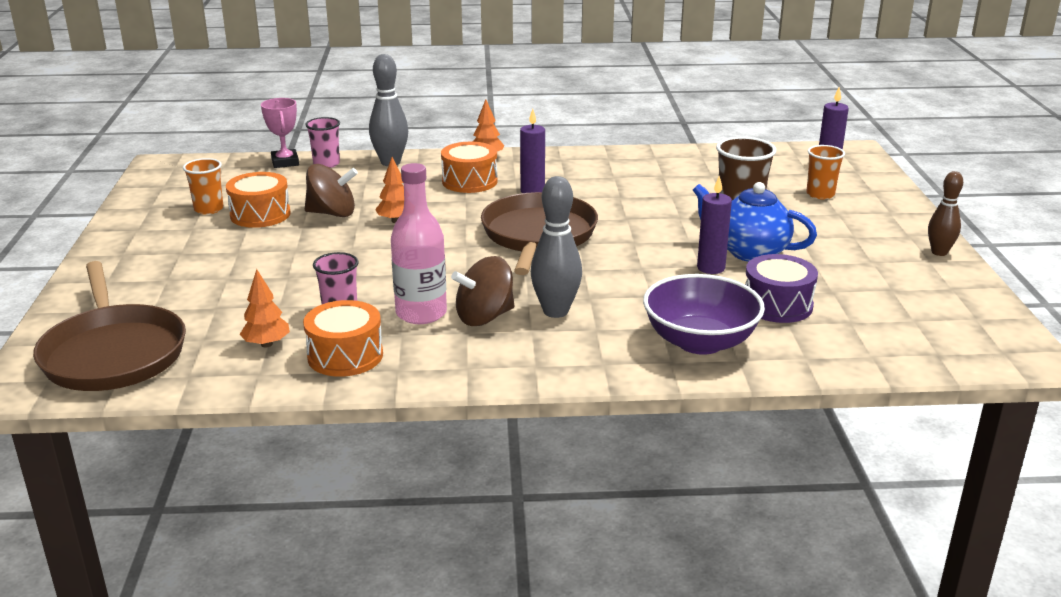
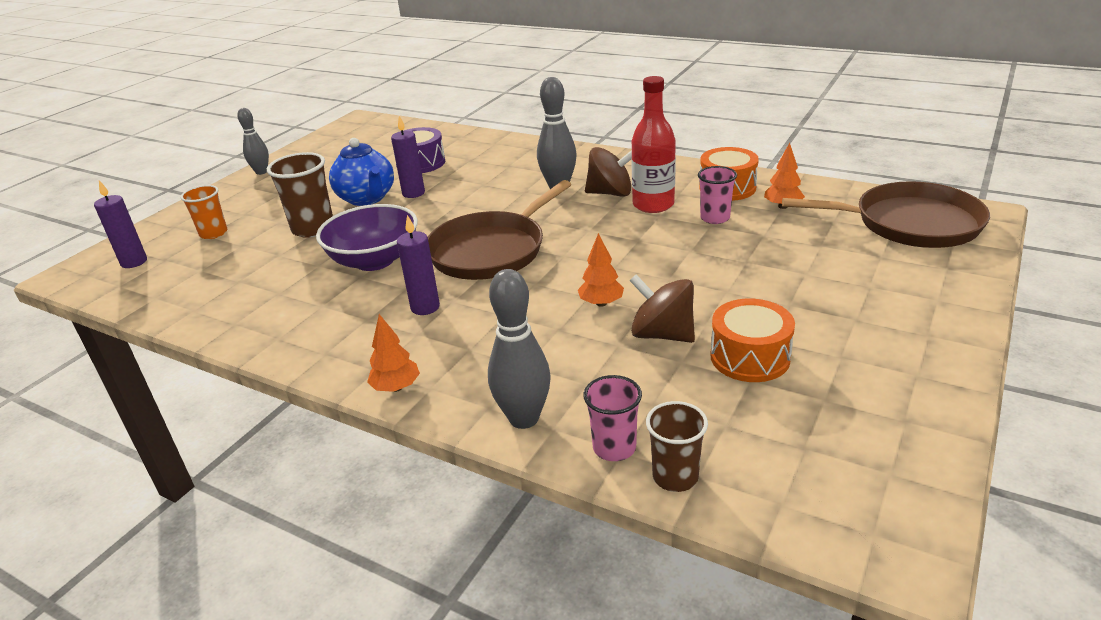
camera: 145 degrees left, 5 degrees up
brown pan [33,261,186,391] -> brown pan turned 90 degrees clockwise [782,181,990,248]
orange cup [183,158,224,214] -> none
pink trophy [261,98,299,168] -> brown cup [646,401,708,492]
pink bottle [391,163,447,324] -> red bottle [631,76,676,213]
orange drum [441,142,498,193] -> none
purple bowl [643,274,765,355] -> purple bowl moved to [316,204,418,271]
brown bowling pin [928,171,963,256] -> grey bowling pin [237,108,269,175]

